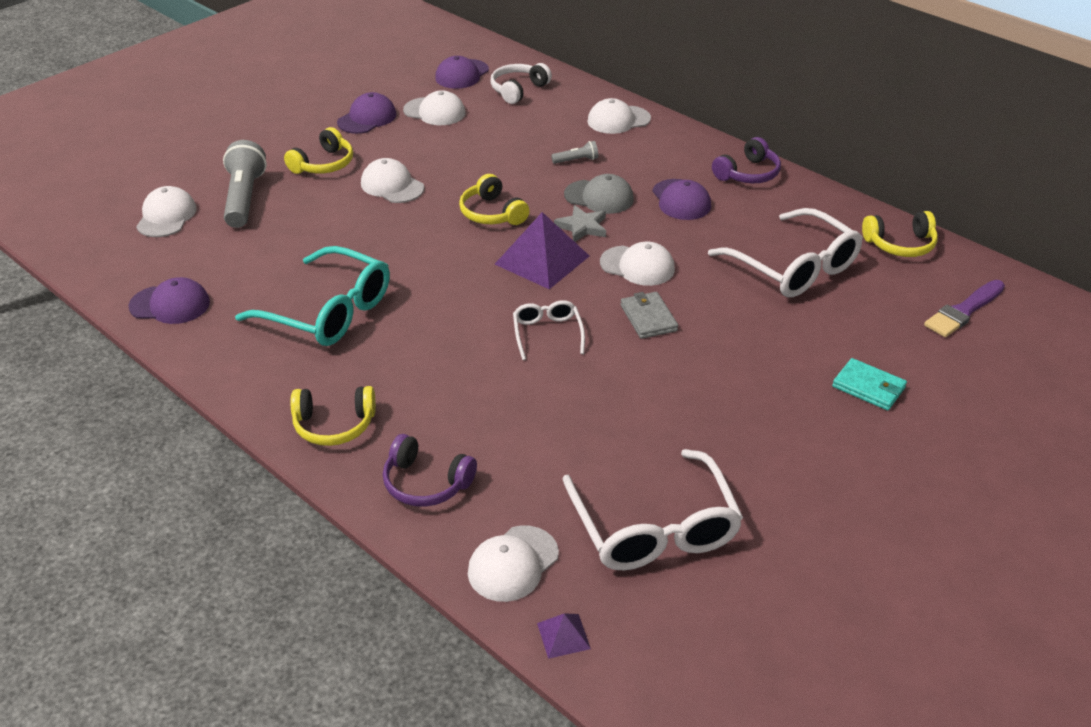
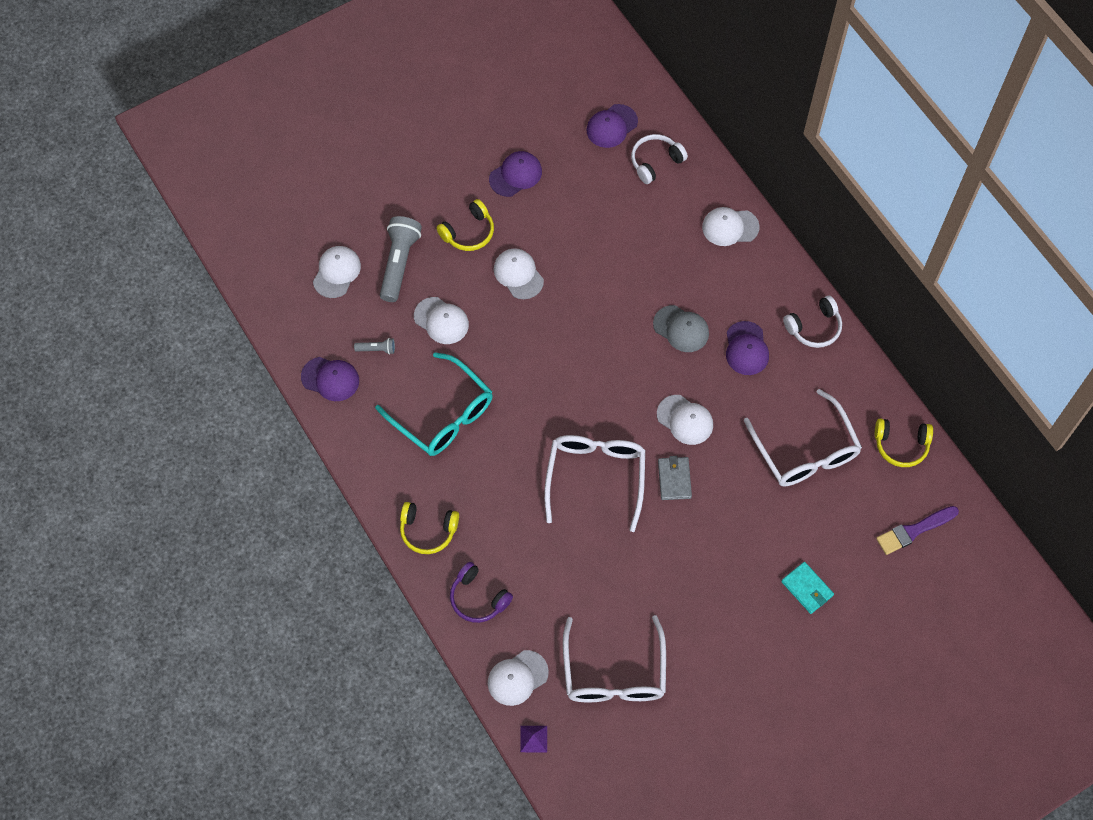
camera: 15 degrees right, 25 degrees up
white cap [403,90,466,125] -> white cap moved to [414,297,469,344]
yellow headphones [459,174,530,225] -> none
purple pyramid [495,212,589,289] -> none
white glasses [513,300,585,360] -> white glasses [544,435,645,532], size x1.92
grey flashlight [551,141,598,164] -> grey flashlight moved to [354,338,395,355]
grey star [554,205,606,242] -> none
purple headphones [712,137,781,183] -> white headphones [783,296,842,348]

